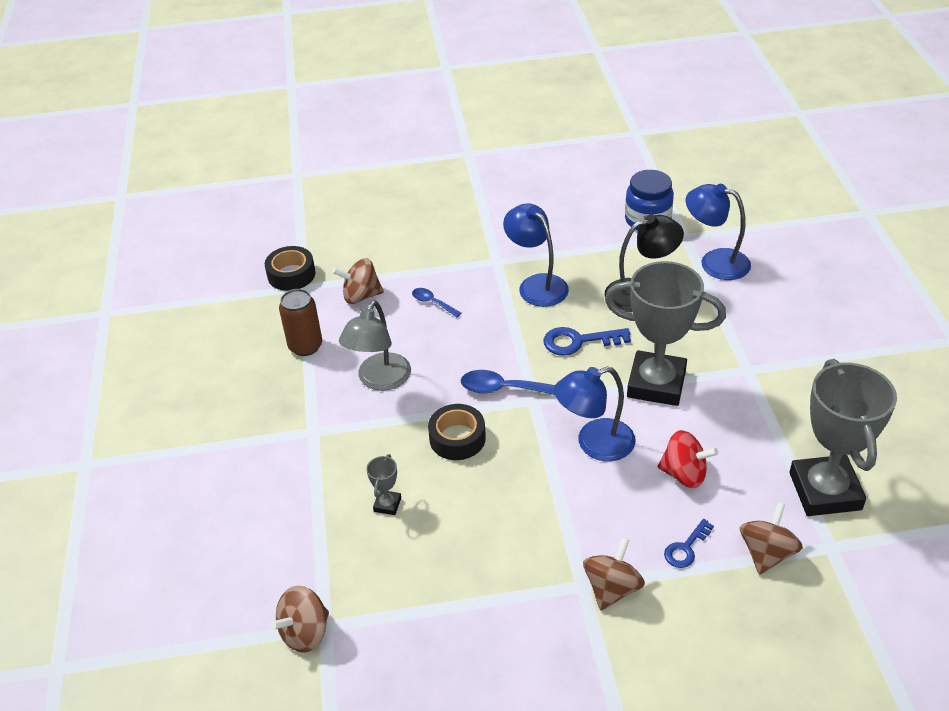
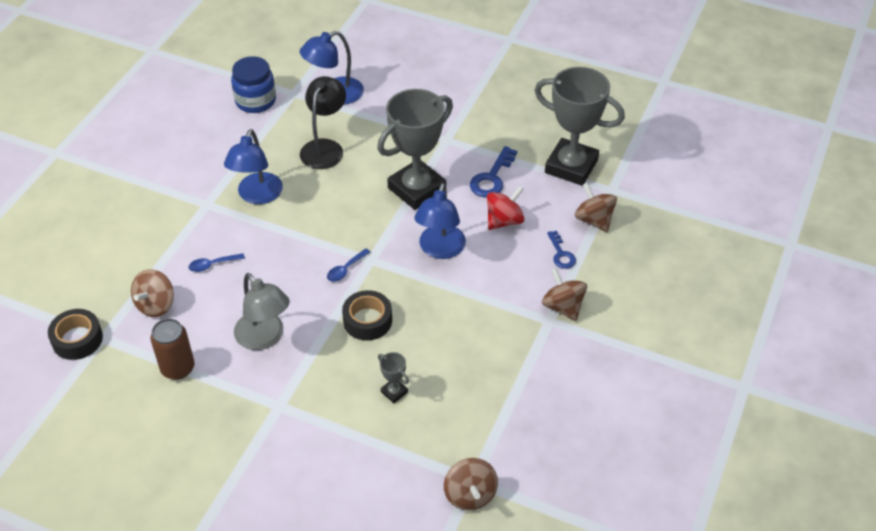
camera: 60 degrees left, 5 degrees up
blue spoon [461,370,555,395] -> blue spoon [327,248,370,282], size x0.60
blue lamp [503,203,569,307] -> blue lamp turned 75 degrees counterclockwise [224,129,283,204]
blue key [544,327,631,356] -> blue key moved to [470,146,517,198]

